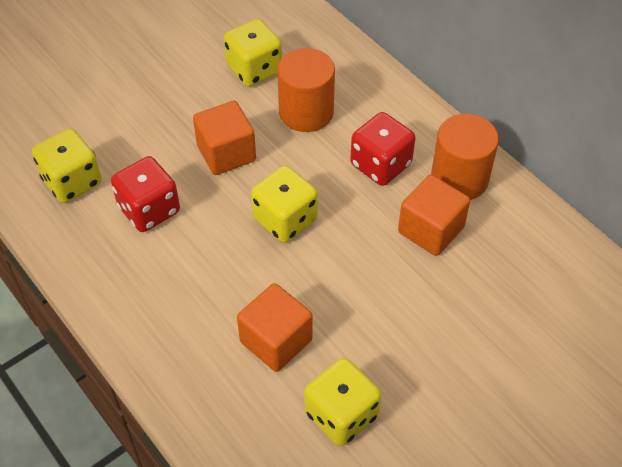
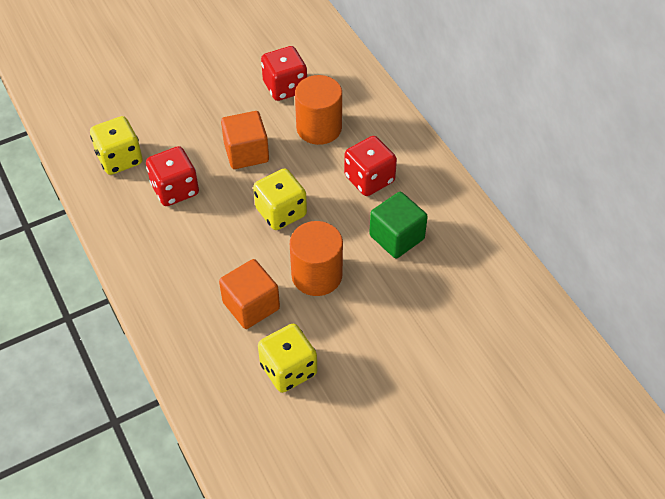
camera: 10 degrees right, 0 degrees up
yellow dice [224,19,282,86] -> red dice [261,46,307,101]
orange cube [398,175,470,256] -> green cube [369,192,428,259]
orange cylinder [431,114,499,200] -> orange cylinder moved to [290,221,343,296]

